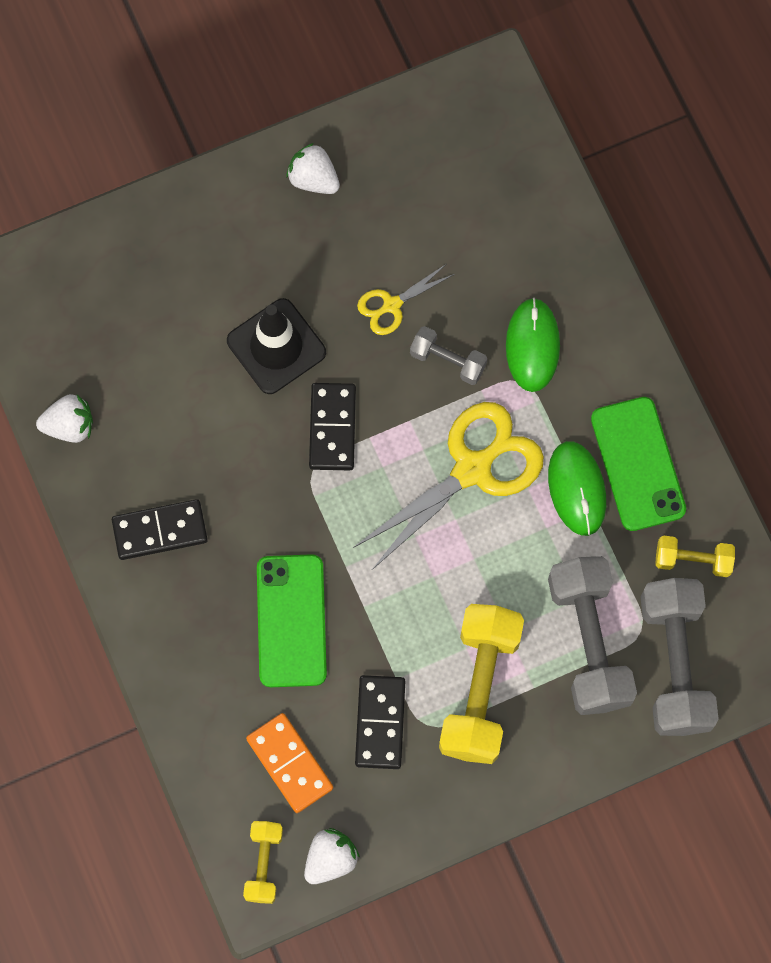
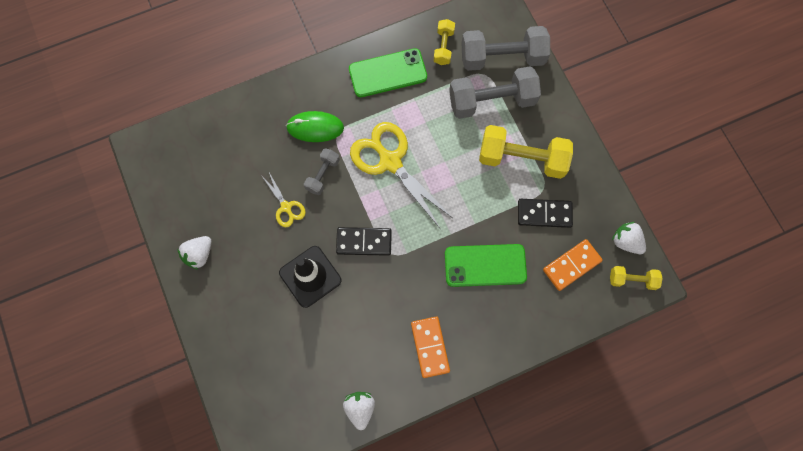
camera: 90 degrees left, 0 degrees up
black domino [112,499,208,560] -> orange domino [411,317,450,378]
green mouse [548,441,606,536] -> none

